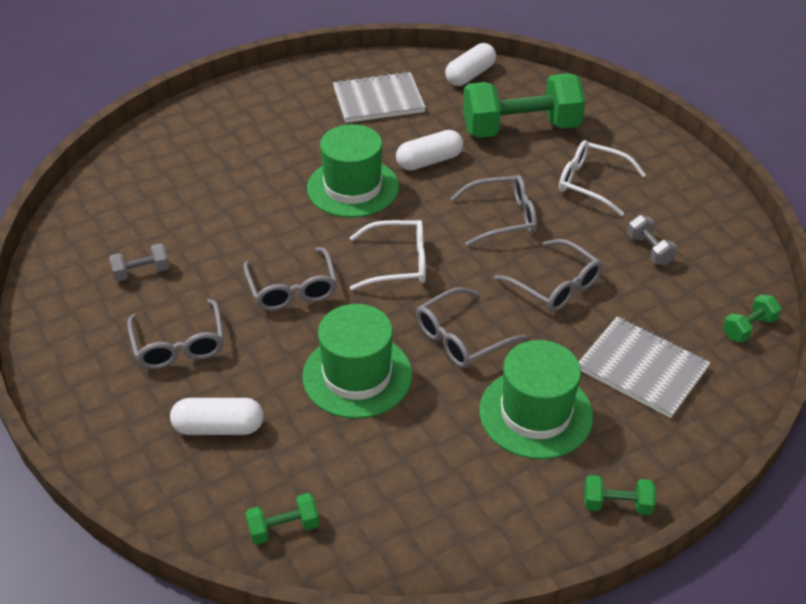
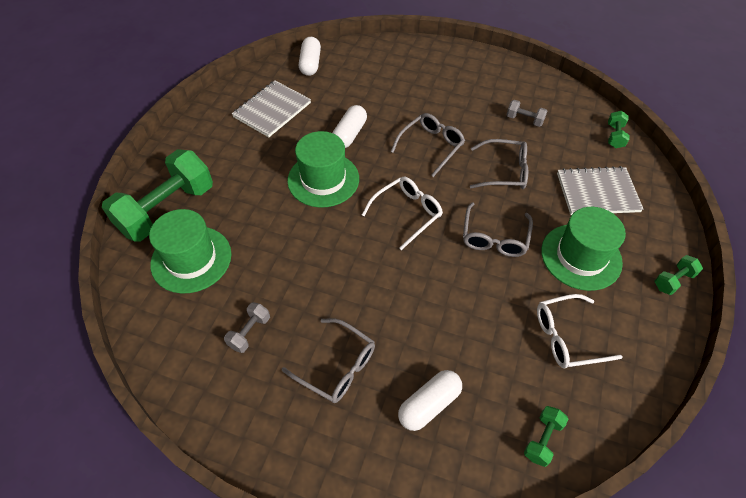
camera: 40 degrees left, 10 degrees up
grey glasses [243,247,337,311] -> none
green hat [302,304,412,419] -> green hat moved to [149,209,232,294]
green dumbbell [463,74,585,138] -> green dumbbell moved to [102,149,213,242]
white glasses [559,140,646,216] -> white glasses moved to [537,294,623,369]

